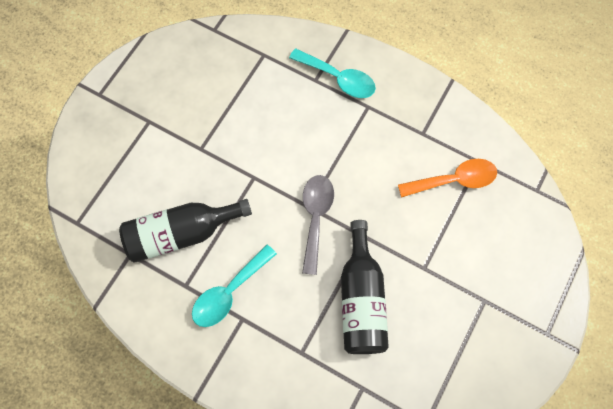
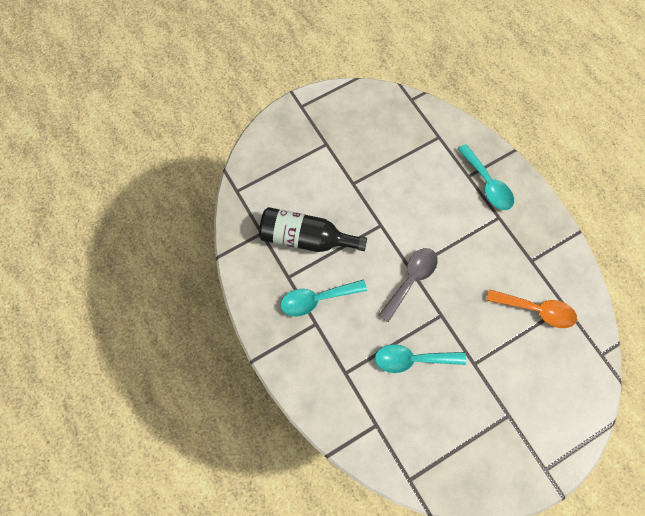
camera: 30 degrees right, 0 degrees up
black bottle [341,220,389,354] -> turquoise spoon [375,344,466,373]

